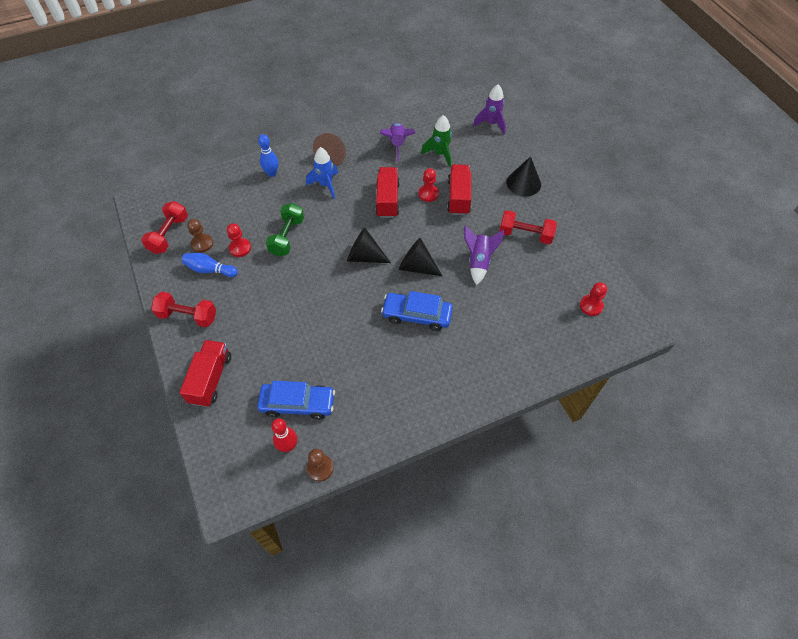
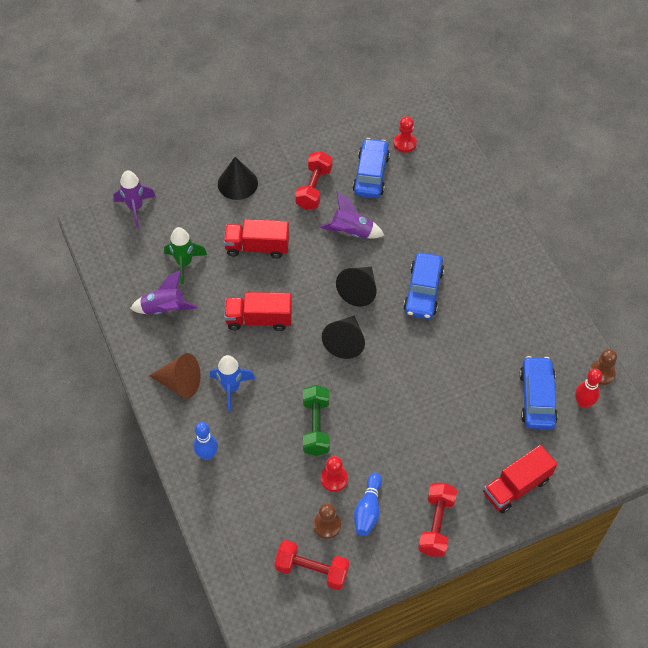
camera: 90 degrees left, 0 degrees up
red truck [180,340,231,407] -> red truck turned 45 degrees counterclockwise [483,445,557,514]
green dumbbell [266,203,304,256] -> green dumbbell turned 75 degrees clockwise [303,385,330,456]
red pawn [418,168,439,202] -> none
none -> blue car [353,138,390,198]

